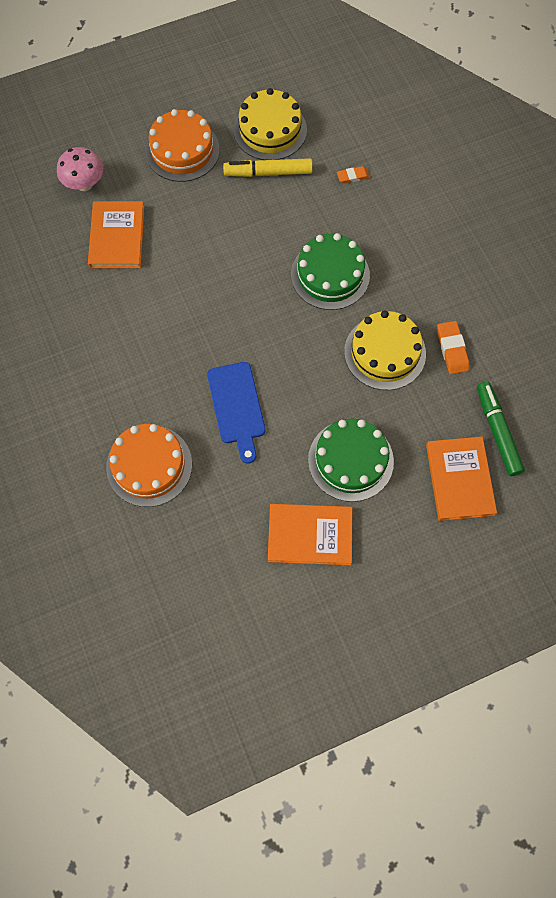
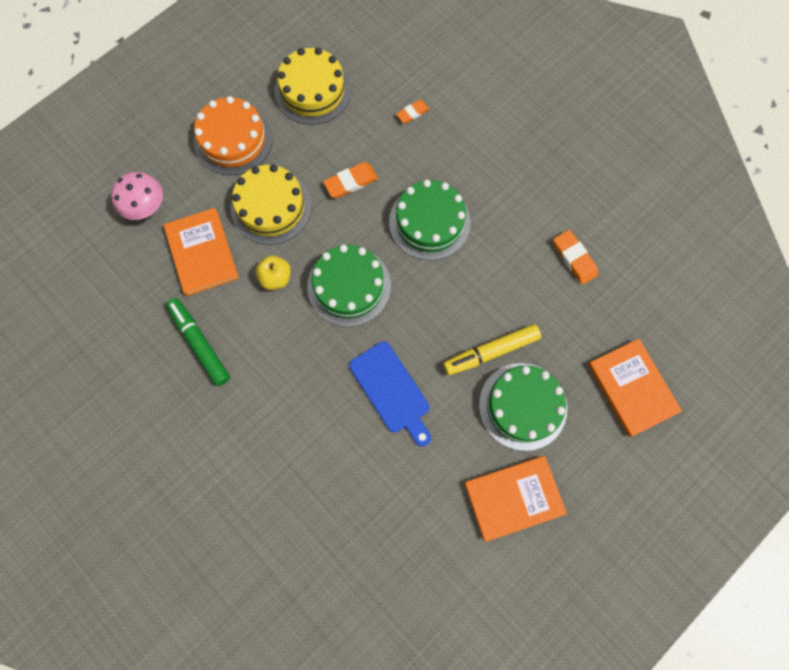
camera: 20 degrees left, 5 degrees up
orange cake [106,424,192,507] -> none
yellow marker [223,158,313,177] -> yellow marker moved to [443,324,541,375]
yellow cake [344,310,426,390] -> yellow cake moved to [231,164,312,245]
green marker [477,381,525,476] -> green marker moved to [166,298,230,386]
none -> yellow apple [255,255,291,290]
none -> green cake [307,245,391,327]
none -> orange eraser [323,162,378,198]

